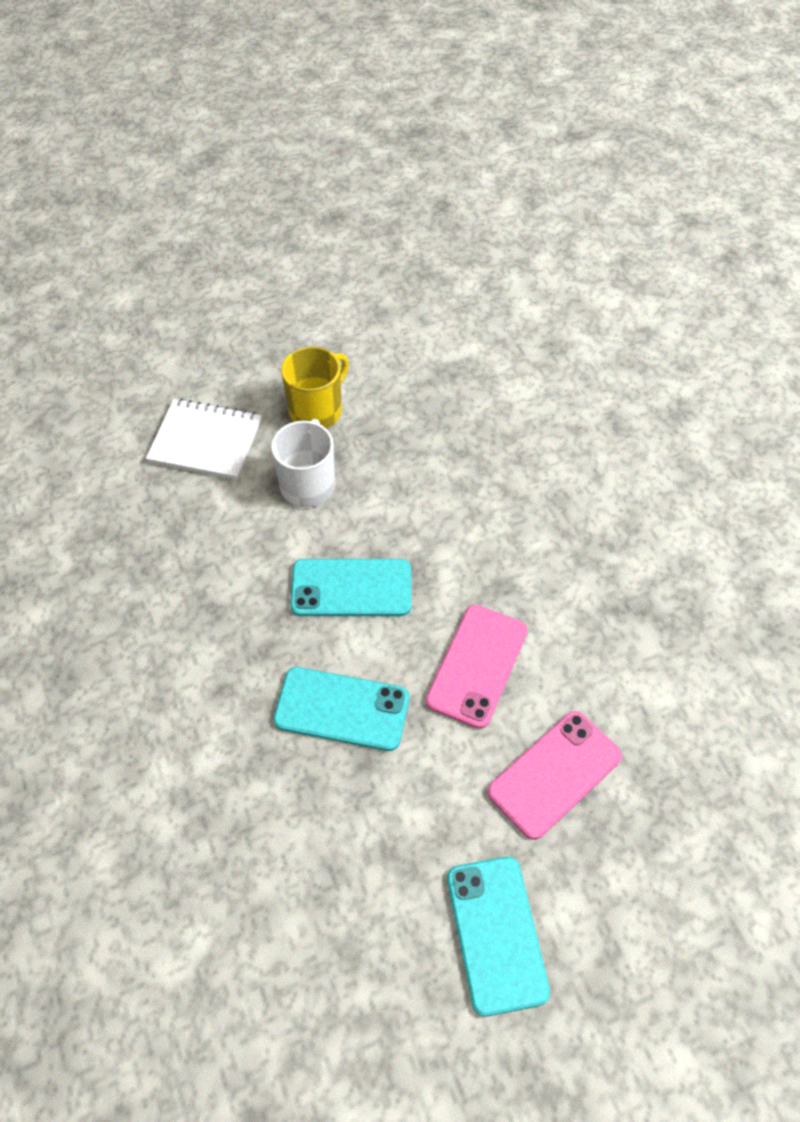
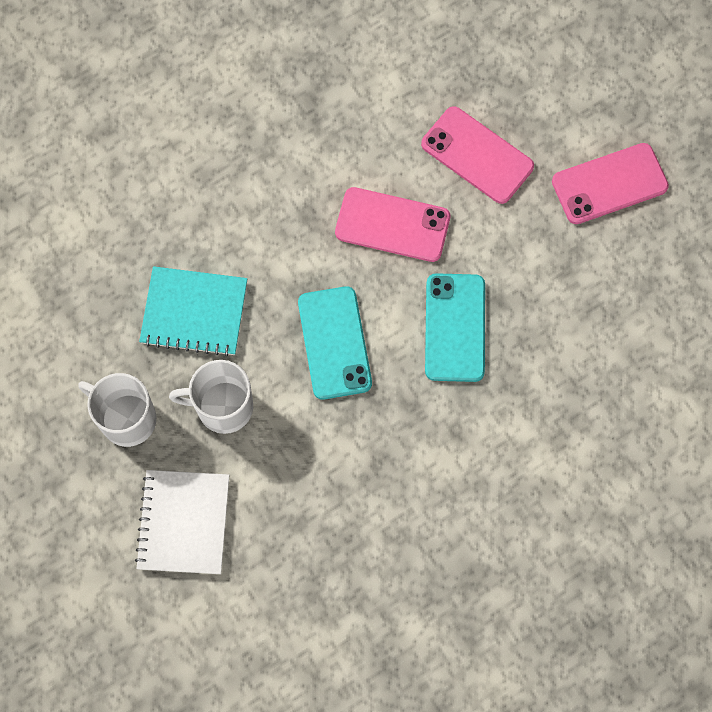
camera: 100 degrees left, 15 degrees up
yellow mug [281,346,349,428] -> white mug [78,373,156,447]
turquoise phone [447,857,550,1017] -> pink phone [552,143,669,224]
none -> turquoise notebook [139,266,247,357]

